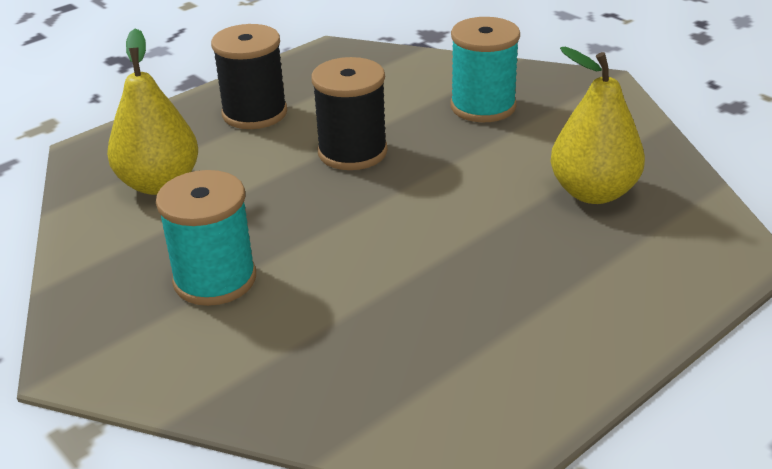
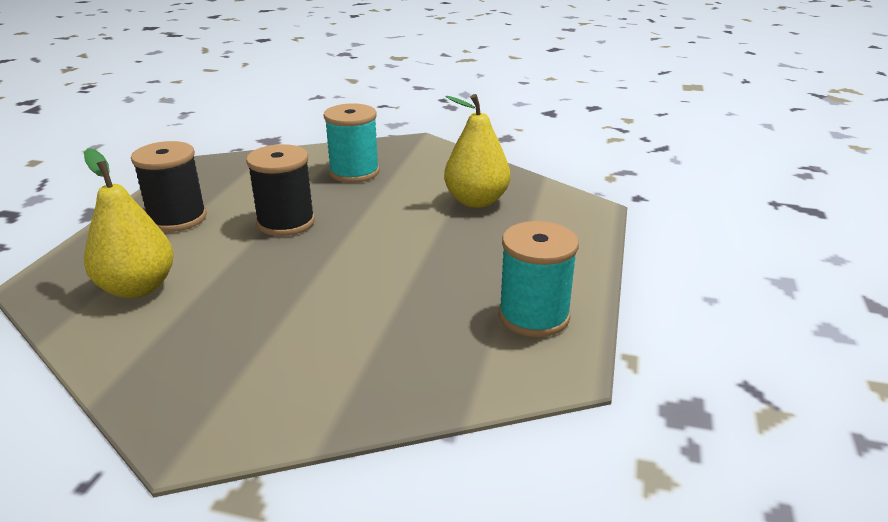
camera: 35 degrees left, 5 degrees down
turquoise spool [156,170,256,306] -> turquoise spool moved to [498,221,579,337]

